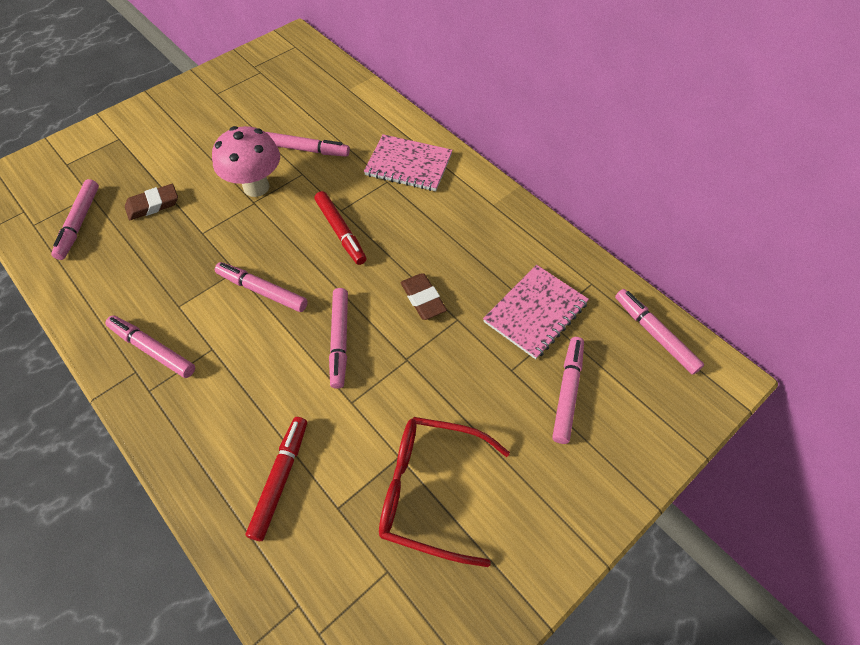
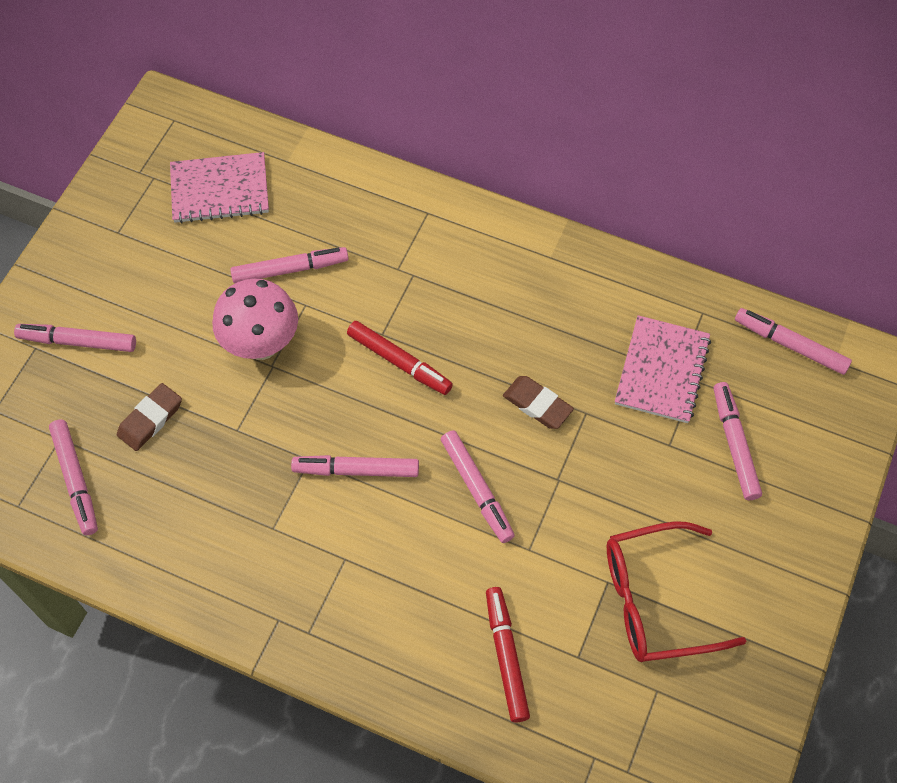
camera: 25 degrees left, 5 degrees up
pink marker [105,315,195,378] -> pink marker moved to [14,324,136,352]
pink notebook [364,134,453,191] -> pink notebook moved to [170,152,269,223]

